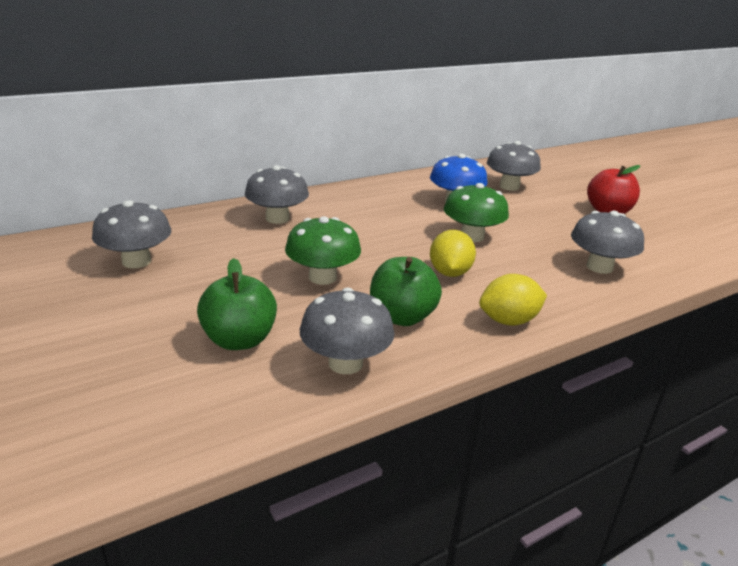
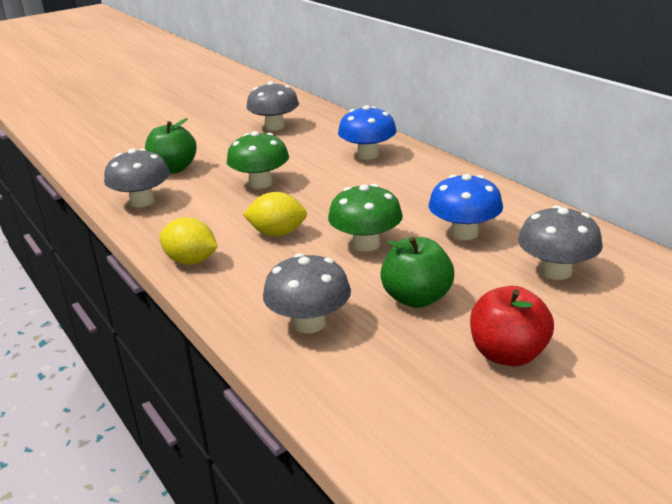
camera: 90 degrees right, 0 degrees up
grey mushroom [245,165,309,224] -> blue mushroom [338,105,397,160]
green apple [370,257,442,326] -> green apple moved to [380,237,454,308]
yellow lemon [479,274,547,326] -> yellow lemon turned 45 degrees counterclockwise [159,217,218,265]

